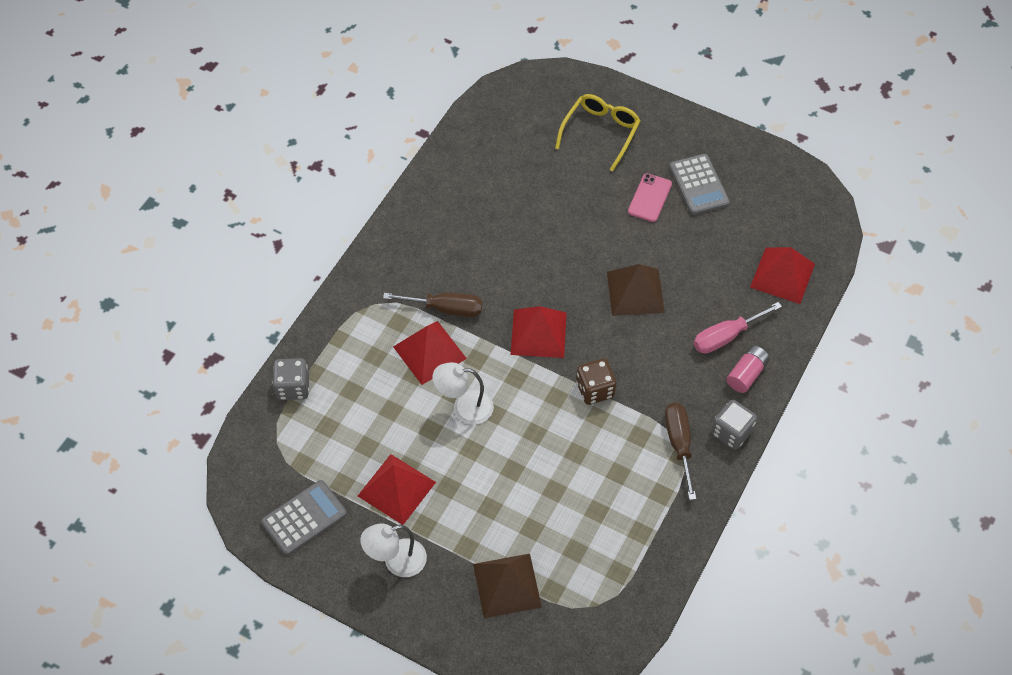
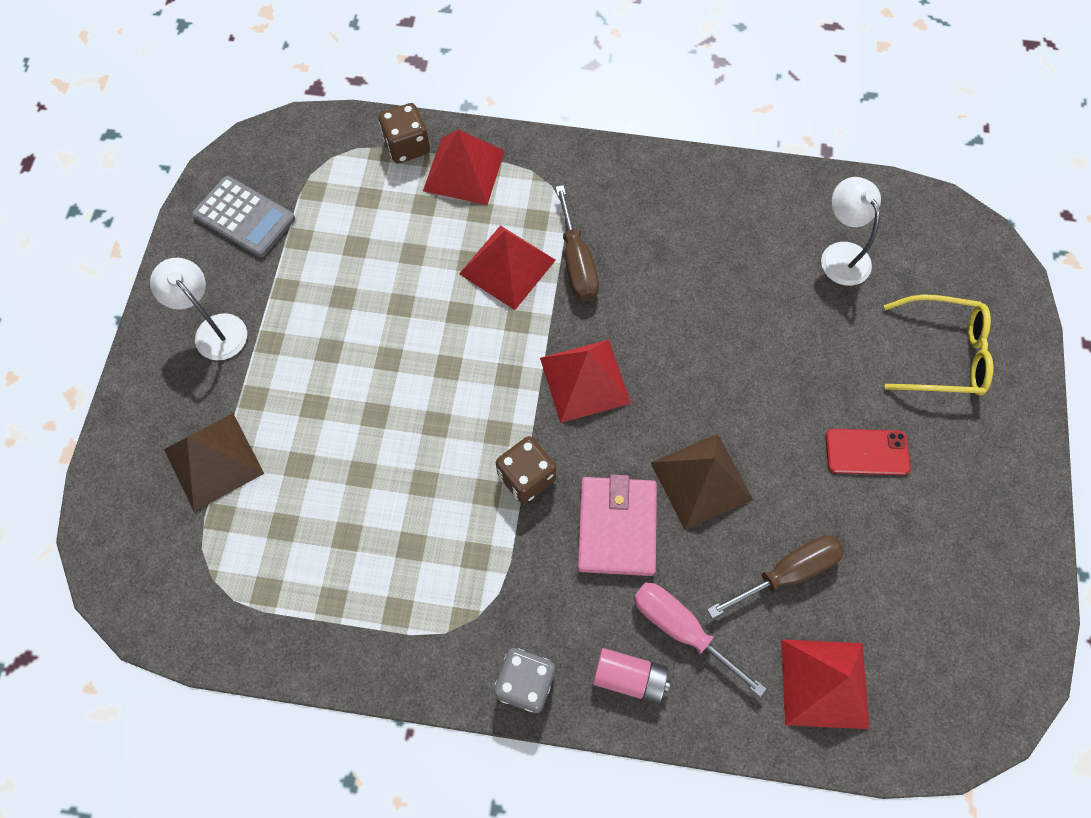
camera: 70 degrees right, 10 degrees up
grey dice [273,358,309,400] -> brown dice [378,103,430,164]
red pyramid [358,454,436,525] -> red pyramid moved to [423,129,505,205]
white lamp [432,362,494,425] -> white lamp moved to [821,177,881,286]
pink phone [628,173,672,222] -> red phone [825,429,911,475]
brown screwdriver [665,403,696,500] -> brown screwdriver moved to [707,535,845,618]
grey calculator [669,154,730,215] -> none
none -> pink wallet [578,474,657,576]

